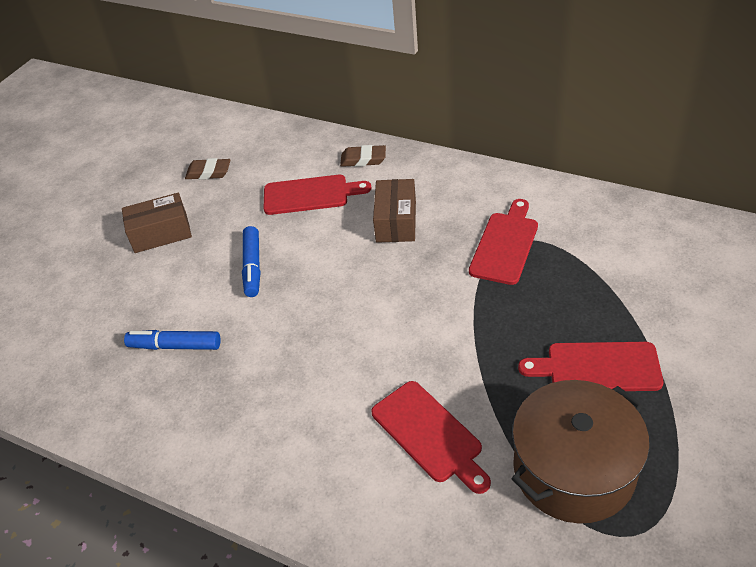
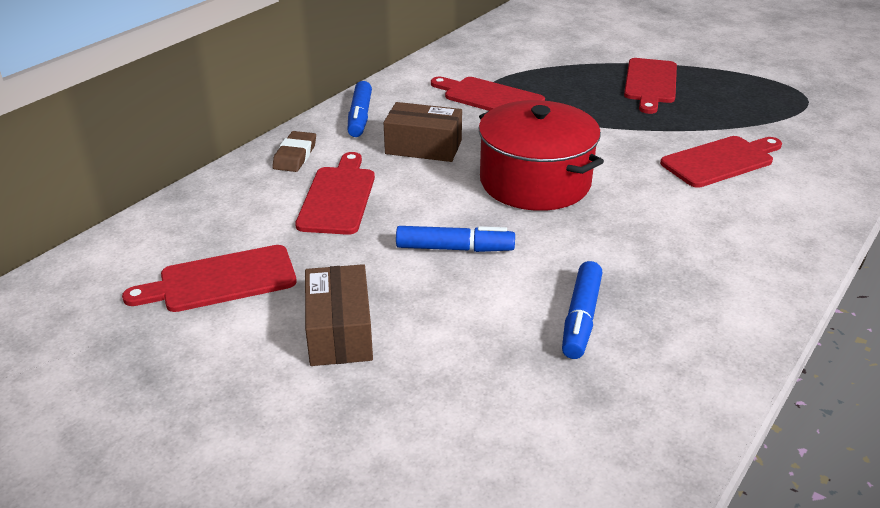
camera: 85 degrees left, 10 degrees down
brown eraser [185,158,231,180] -> red cutting board [122,245,297,312]
brown pot [512,380,650,523] -> none
none -> blue marker [347,81,372,137]
none -> red pot [478,100,604,211]

